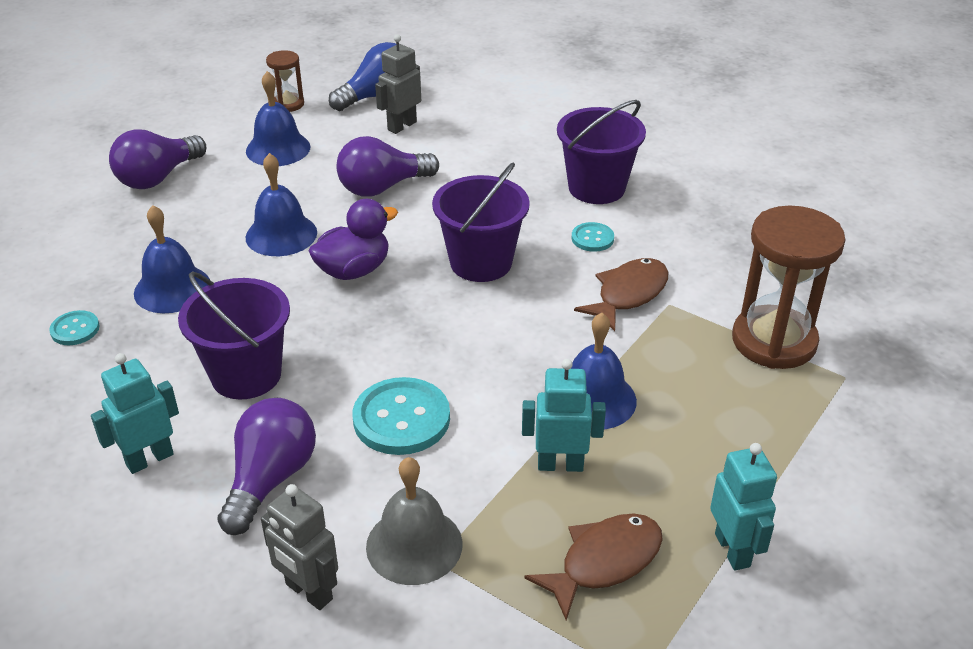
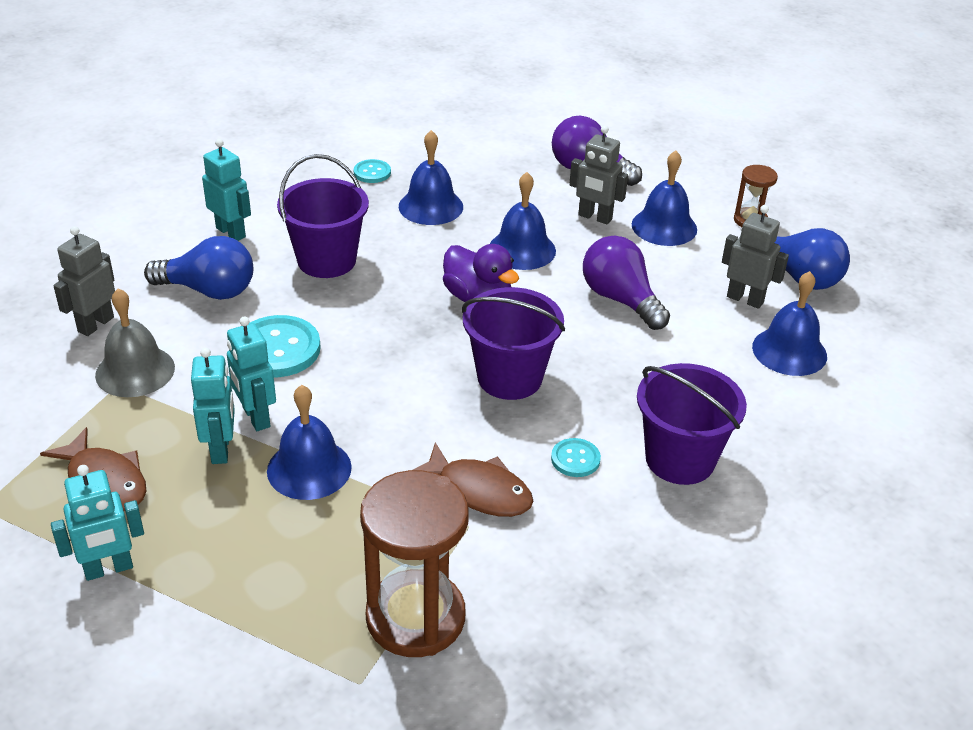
camera: 80 degrees right, 0 degrees up
purple light bulb [217,398,316,535] -> blue light bulb [144,236,253,300]
none -> turquoise robot [227,316,276,431]
none -> grey robot [569,126,628,224]
none -> blue bell [752,271,827,376]

